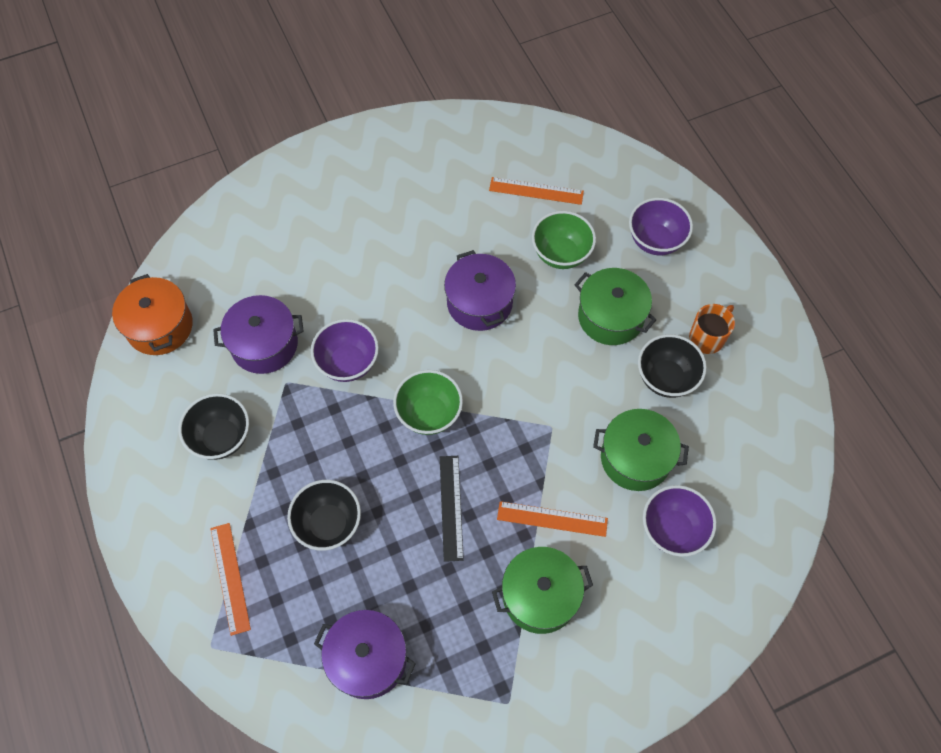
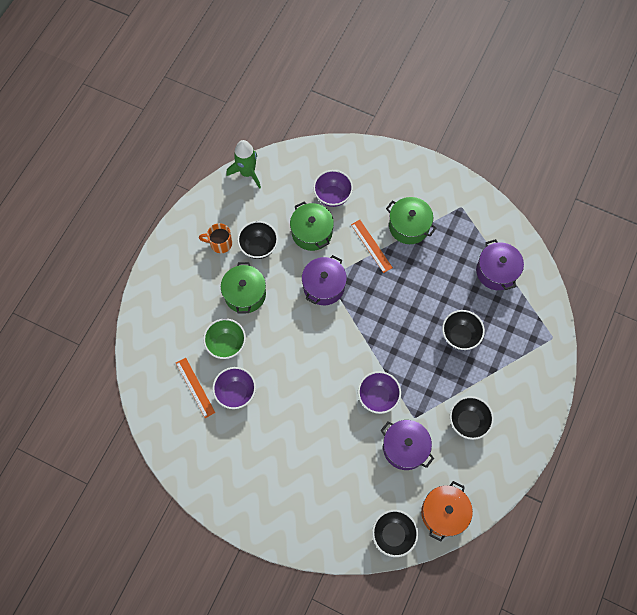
camera: 130 degrees left, 5 degrees up
orange ruler [210,523,251,636] -> none
green bowl [393,370,463,435] -> none
black ruler [440,456,464,562] -> none
purple pot [444,250,516,331] -> purple pot moved to [302,255,347,305]
purple bowl [629,198,693,255] -> purple bowl moved to [212,367,256,409]
none -> green rocket [226,140,261,189]
none -> black bowl [372,510,418,557]

